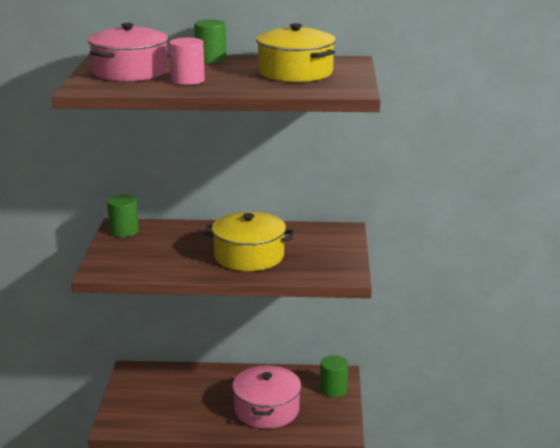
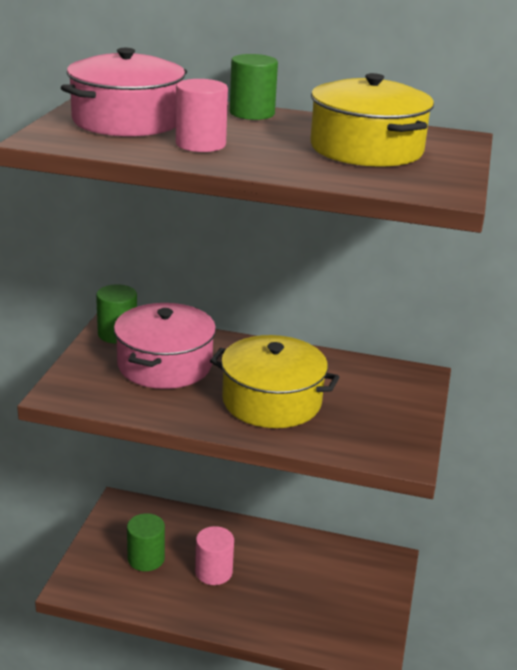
camera: 10 degrees right, 5 degrees up
pink pot [232,365,301,429] -> pink pot moved to [114,303,216,389]
green cylinder [320,355,348,398] -> green cylinder moved to [127,513,165,571]
none -> pink cylinder [195,526,234,585]

